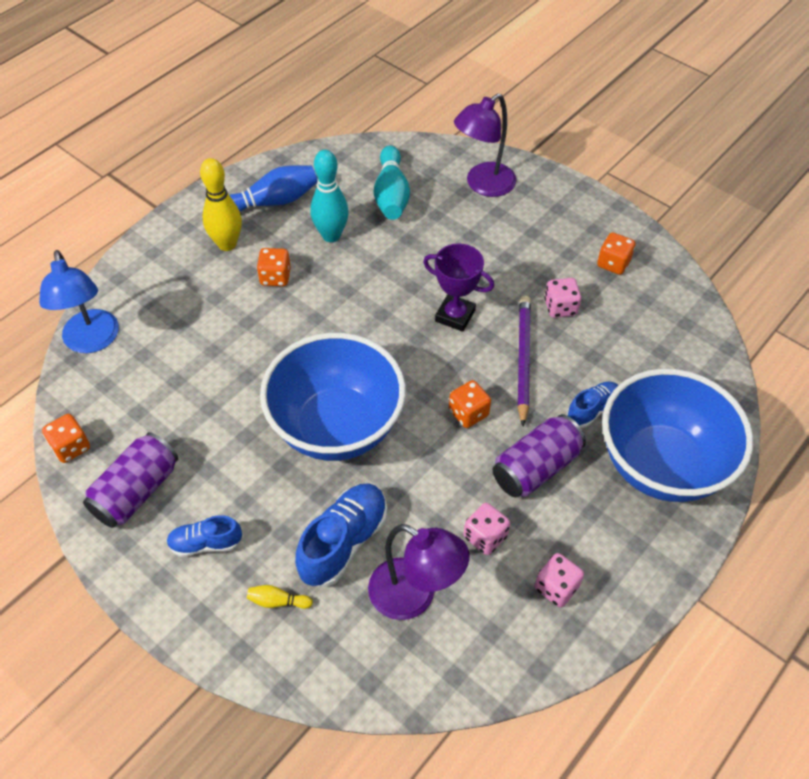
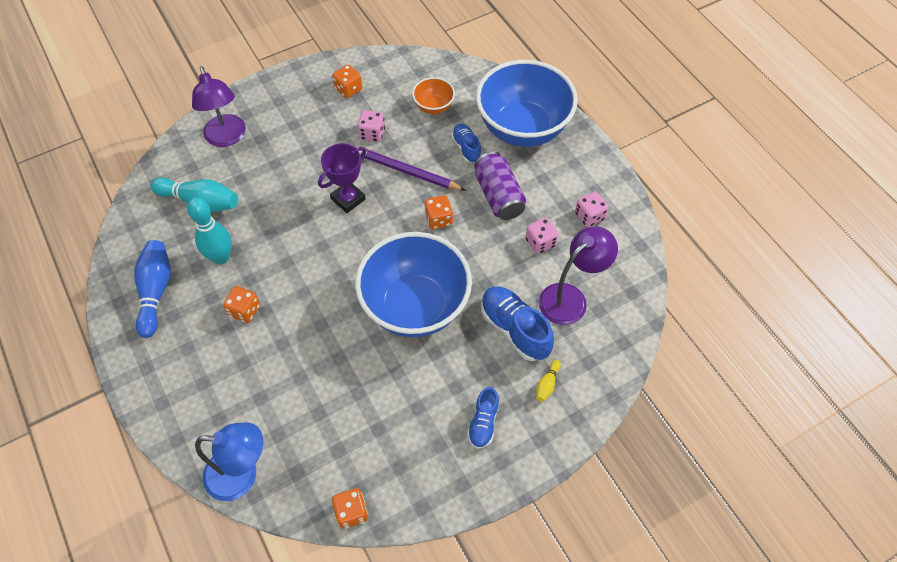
camera: 70 degrees left, 5 degrees up
purple can [83,432,178,528] -> none
yellow bowling pin [200,158,242,251] -> none
none -> orange bowl [412,77,455,114]

